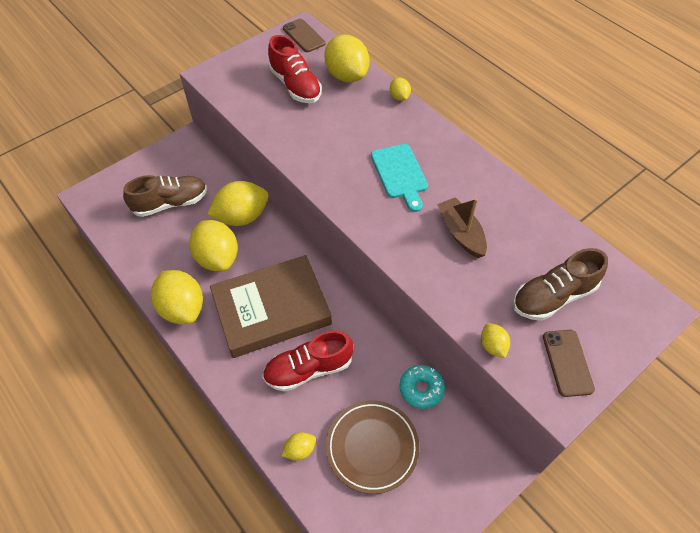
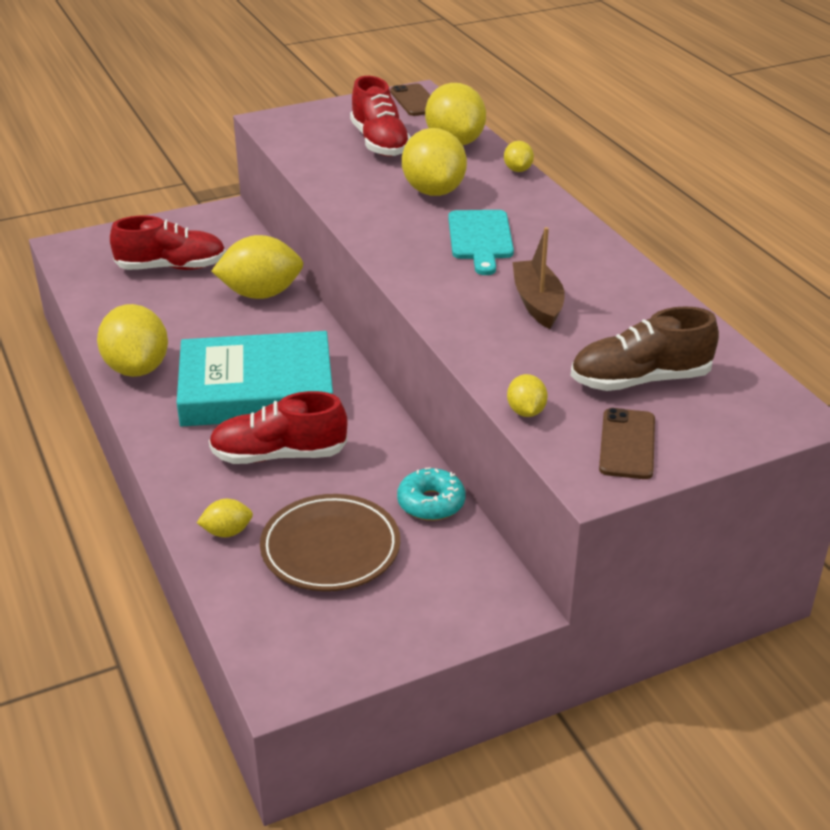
camera: 15 degrees right, 20 degrees down
brown shoe [123,175,207,217] -> red shoe [110,216,226,270]
yellow lemon [189,220,238,272] -> yellow lemon moved to [402,128,467,196]
brown book [210,255,332,358] -> turquoise book [177,331,333,426]

